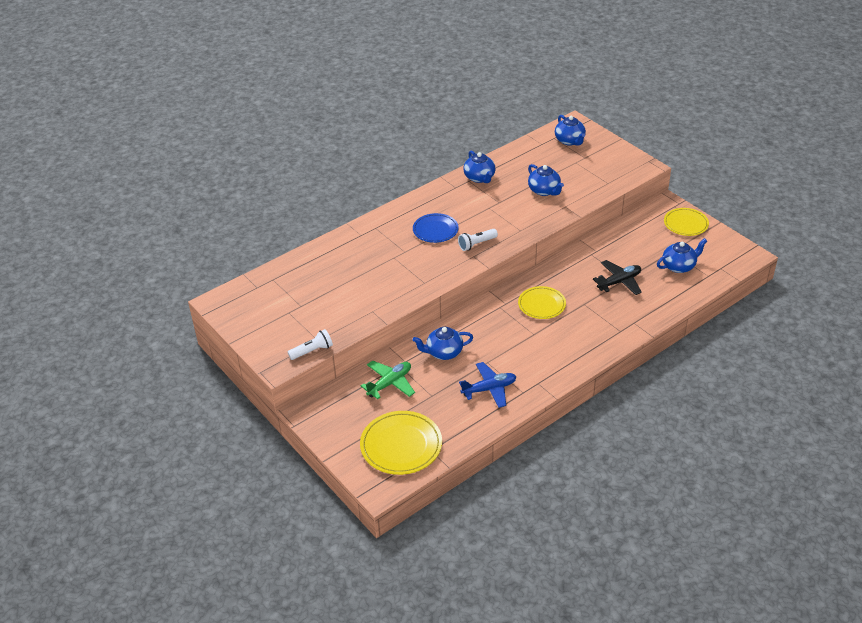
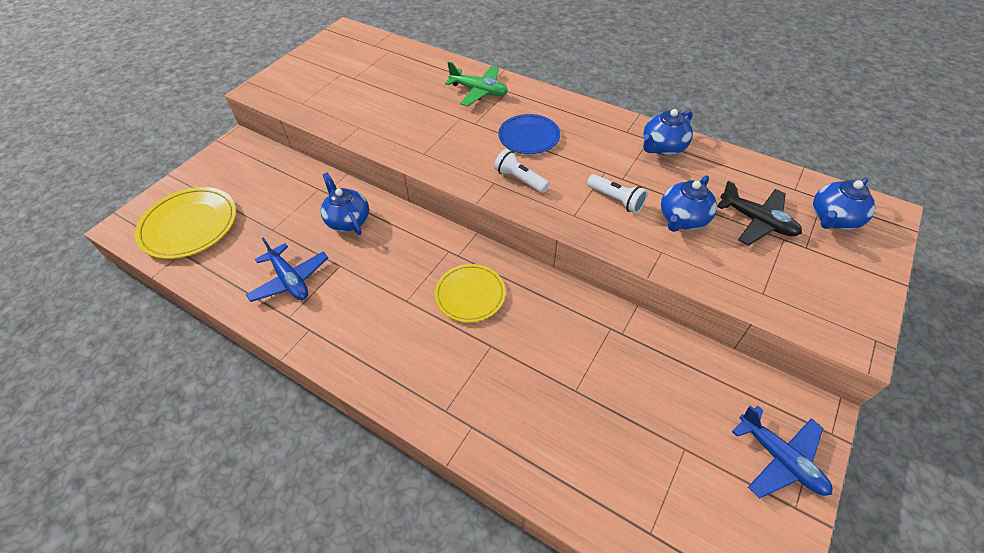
camera: 70 degrees right, 10 degrees up
white flashlight [288,329,333,360] -> white flashlight moved to [587,174,648,214]
green plane [361,360,415,399] -> green plane moved to [445,62,508,106]
black plane [593,260,642,295] -> black plane moved to [717,180,802,245]
blue teapot [657,238,707,273] -> none
yellow plate [664,208,709,236] -> blue plane [732,405,833,498]

